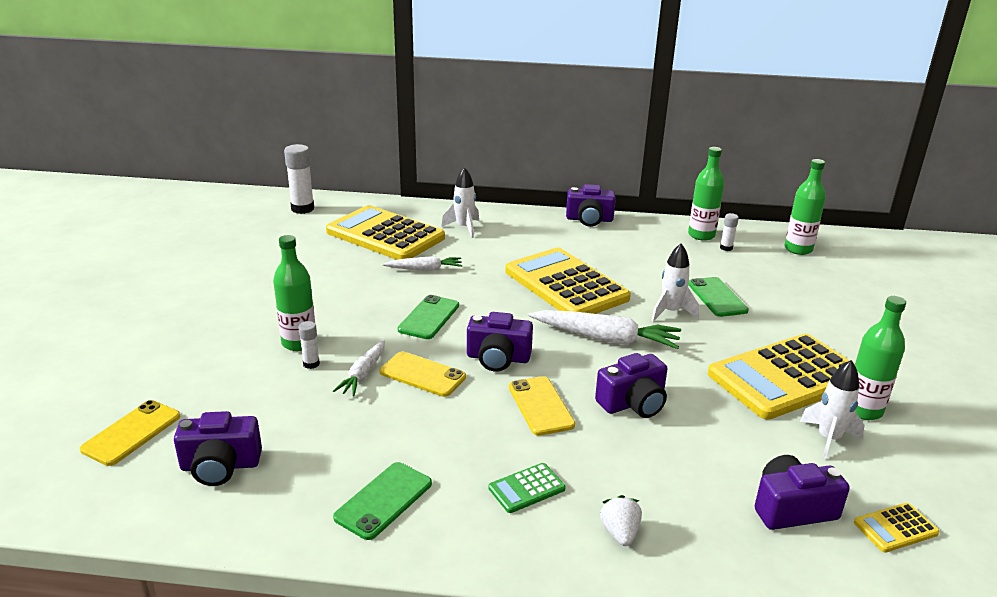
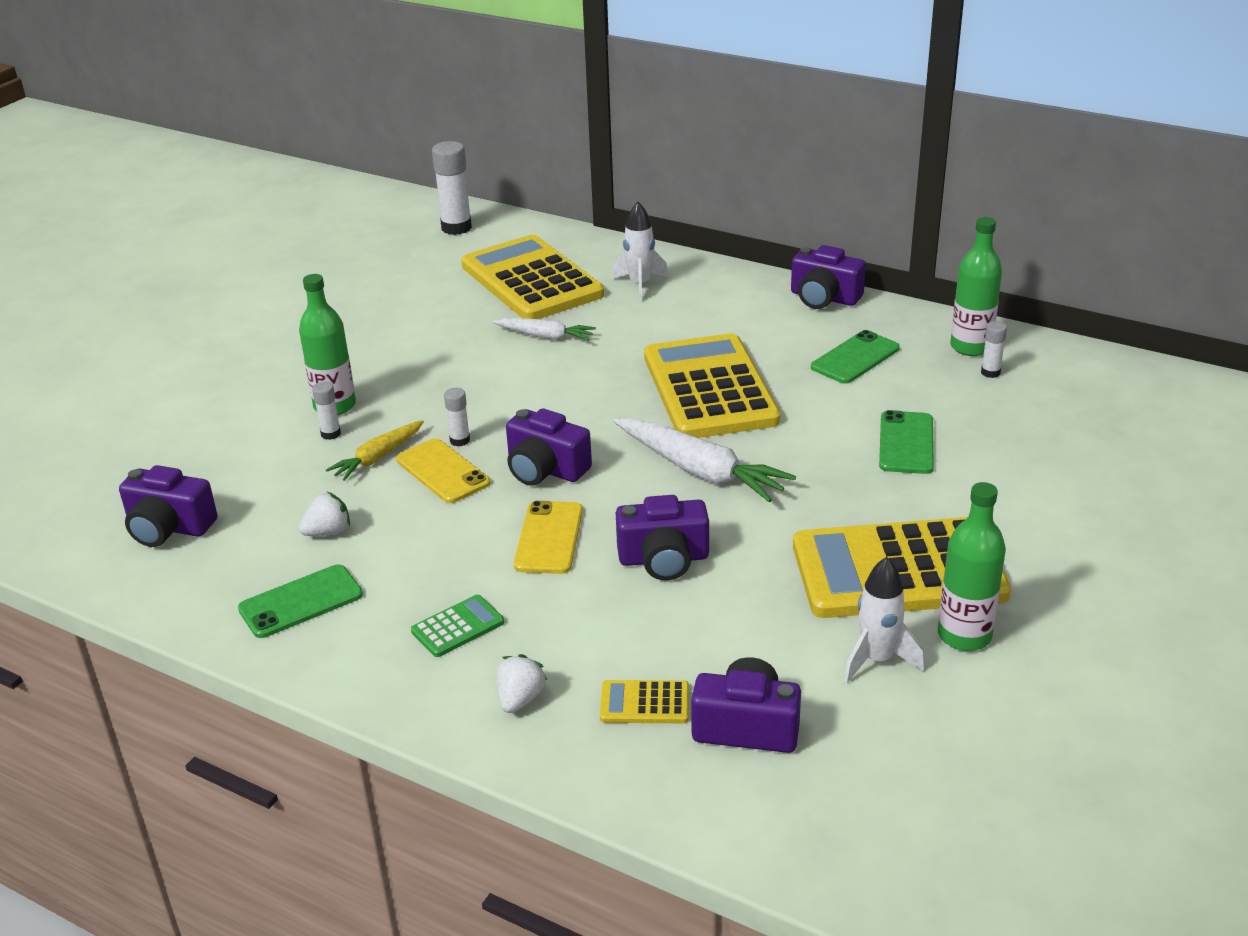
camera: 25 degrees right, 5 degrees up
yellow phone [80,400,181,466] -> none
white carrot [333,340,385,396] -> yellow carrot [326,420,424,481]
green phone [397,295,459,339] -> green phone moved to [811,330,900,384]
green calculator [489,463,566,513] -> green calculator turned 150 degrees clockwise [411,595,504,657]
white rocket [651,243,699,321] -> none
green bottle [784,159,826,255] -> none
yellow calculator [854,503,940,553] -> yellow calculator moved to [600,680,689,723]
none -> white strawberry [299,492,350,536]
none -> white glue stick [444,388,470,446]

